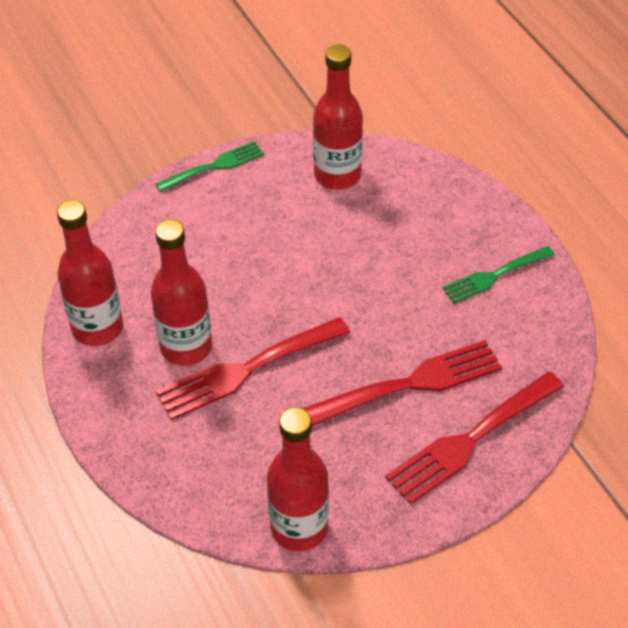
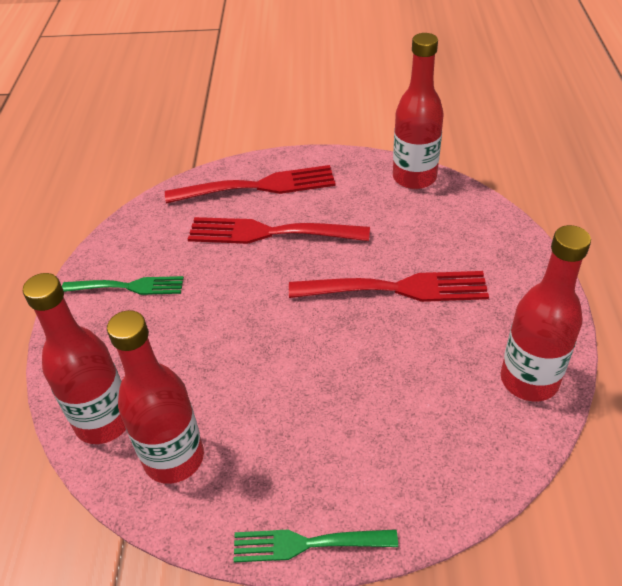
camera: 150 degrees left, 5 degrees down
red bottle [151,219,212,366] -> red bottle moved to [23,273,126,444]

